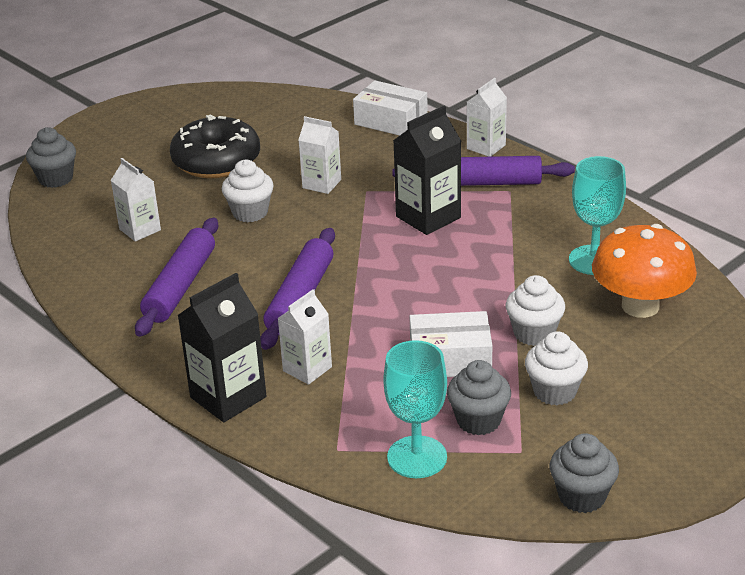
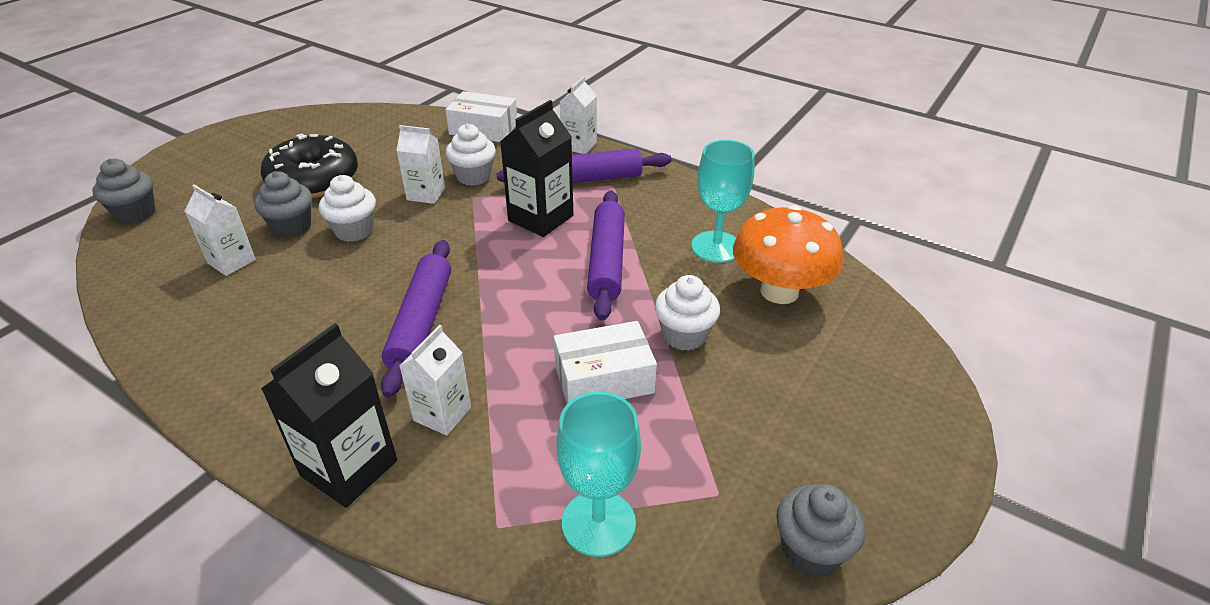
camera: 15 degrees left, 5 degrees up
purple rolling pin [135,218,219,337] -> purple rolling pin moved to [587,190,625,321]
grey cupcake [447,360,511,435] -> grey cupcake moved to [255,171,312,238]
white cupcake [525,331,588,405] -> white cupcake moved to [445,124,496,186]

